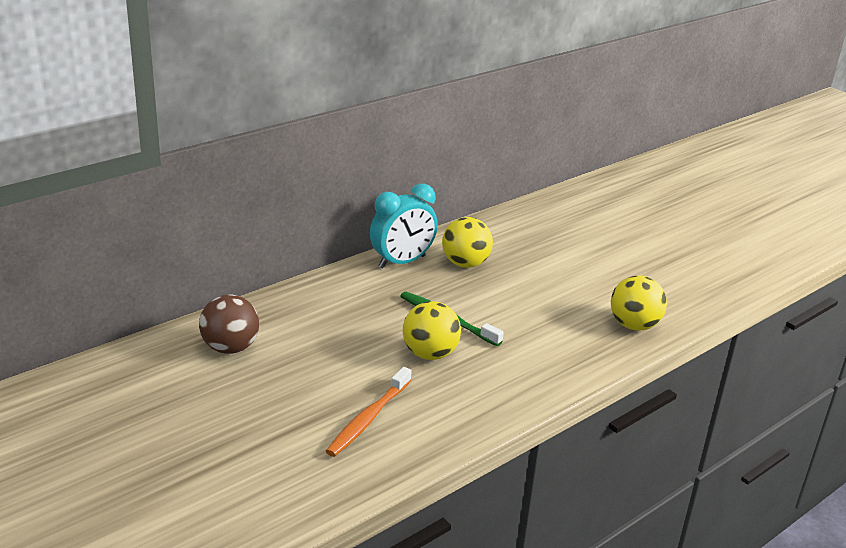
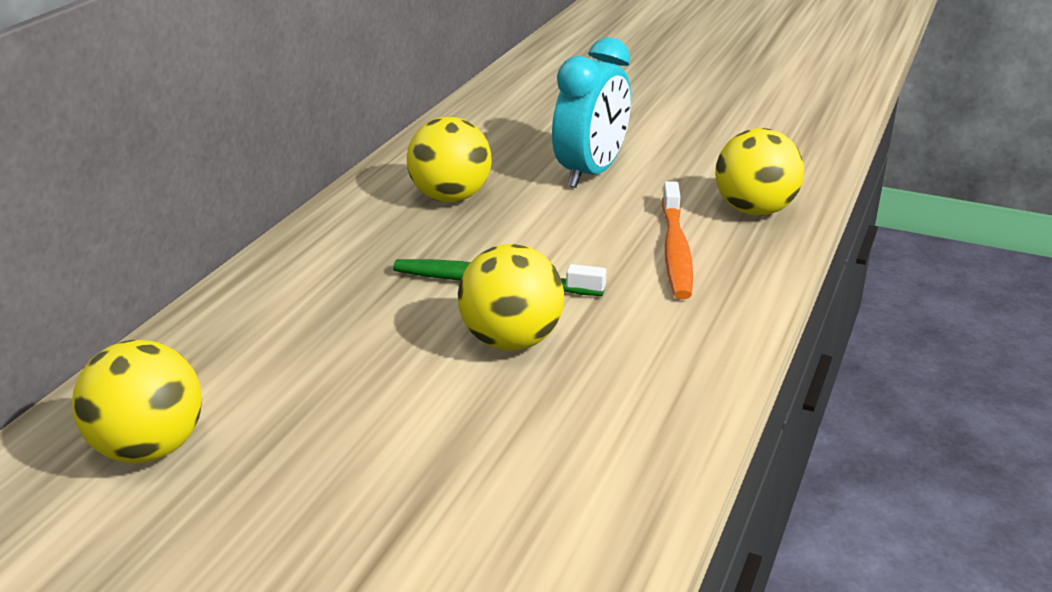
camera: 25 degrees left, 0 degrees up
brown ball [199,294,259,354] -> yellow ball [72,340,202,463]
orange toothbrush [326,367,411,457] -> orange toothbrush moved to [662,181,693,299]
turquoise clock [370,183,438,268] -> turquoise clock moved to [552,37,631,188]

